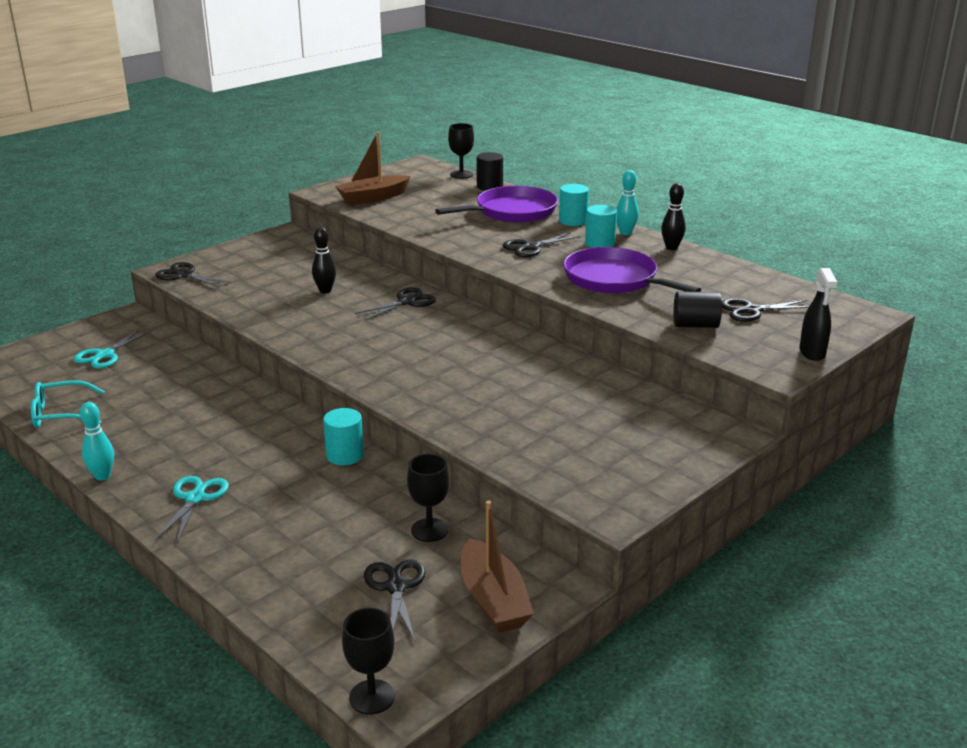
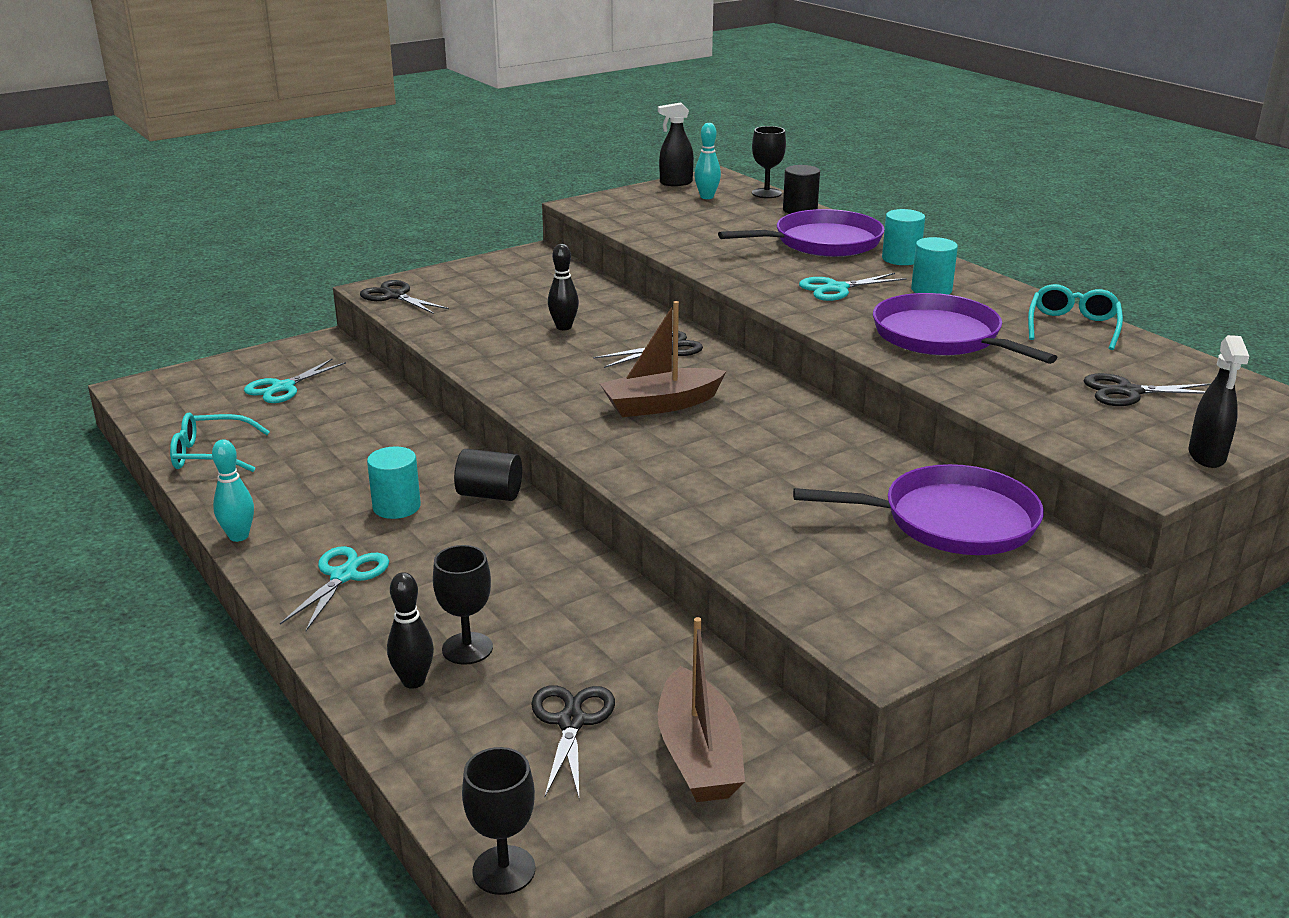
camera: 10 degrees right, 0 degrees up
turquoise cylinder [323,408,364,465] -> turquoise cylinder moved to [367,446,421,519]
brown boat [335,132,411,205] -> brown boat moved to [600,301,726,417]
black goblet [407,454,449,542] -> black goblet moved to [433,545,493,665]
black scissors [503,232,581,257] -> turquoise scissors [799,273,907,301]
turquoise bowling pin [616,170,639,235] -> turquoise bowling pin moved to [694,123,721,199]
black bowling pin [661,183,686,250] -> black bowling pin moved to [387,572,434,689]
black cylinder [673,291,722,328] -> black cylinder moved to [454,449,522,501]
none -> black spray bottle [658,102,694,186]
none -> purple pan [793,464,1044,555]
none -> turquoise glasses [1028,284,1123,350]

